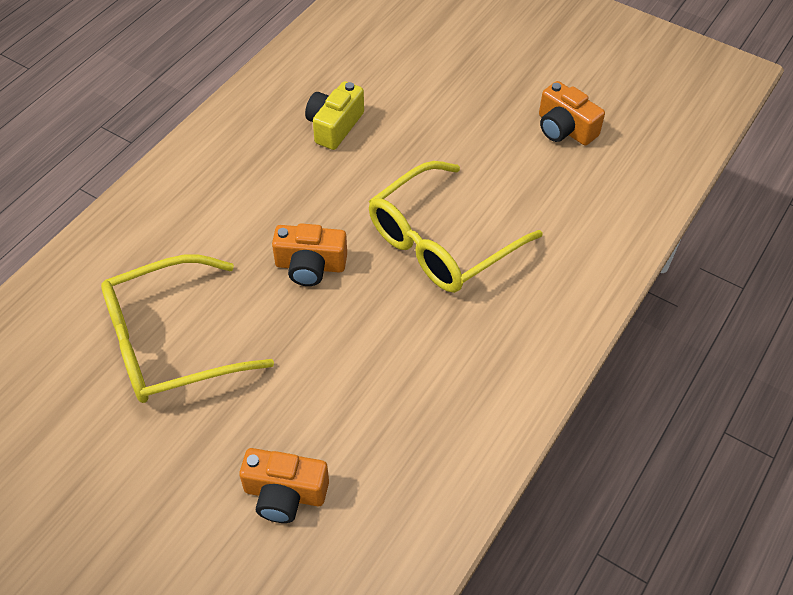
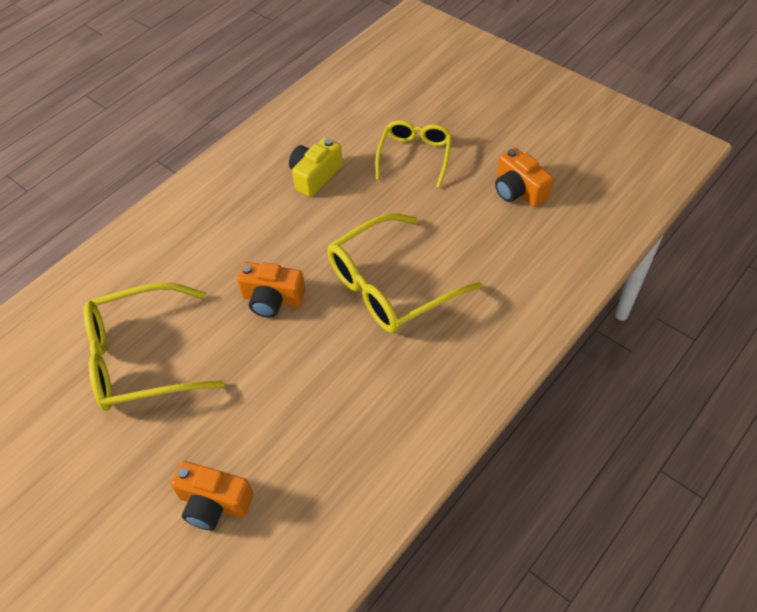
camera: 10 degrees right, 0 degrees up
none -> yellow glasses [375,120,452,188]

